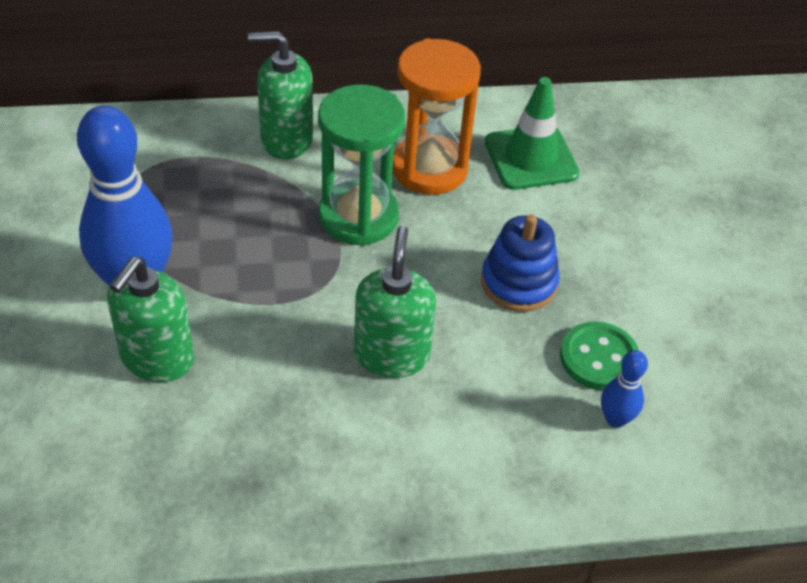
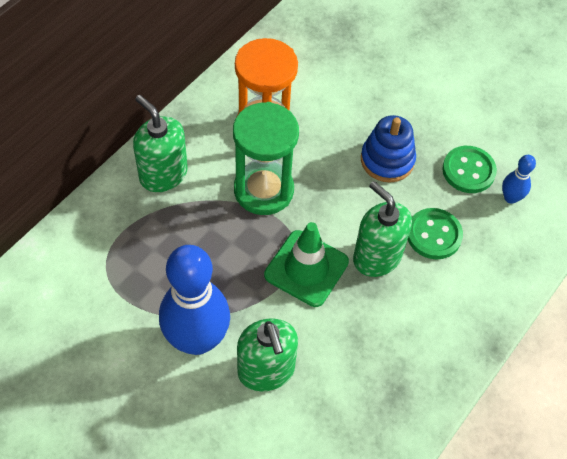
camera: 45 degrees left, 10 degrees up
green soap dispenser [248,31,313,160] -> green soap dispenser turned 90 degrees clockwise [133,95,188,192]
green traffic cone [485,77,579,190] -> green traffic cone moved to [264,222,349,307]
none -> green button [408,208,463,259]

